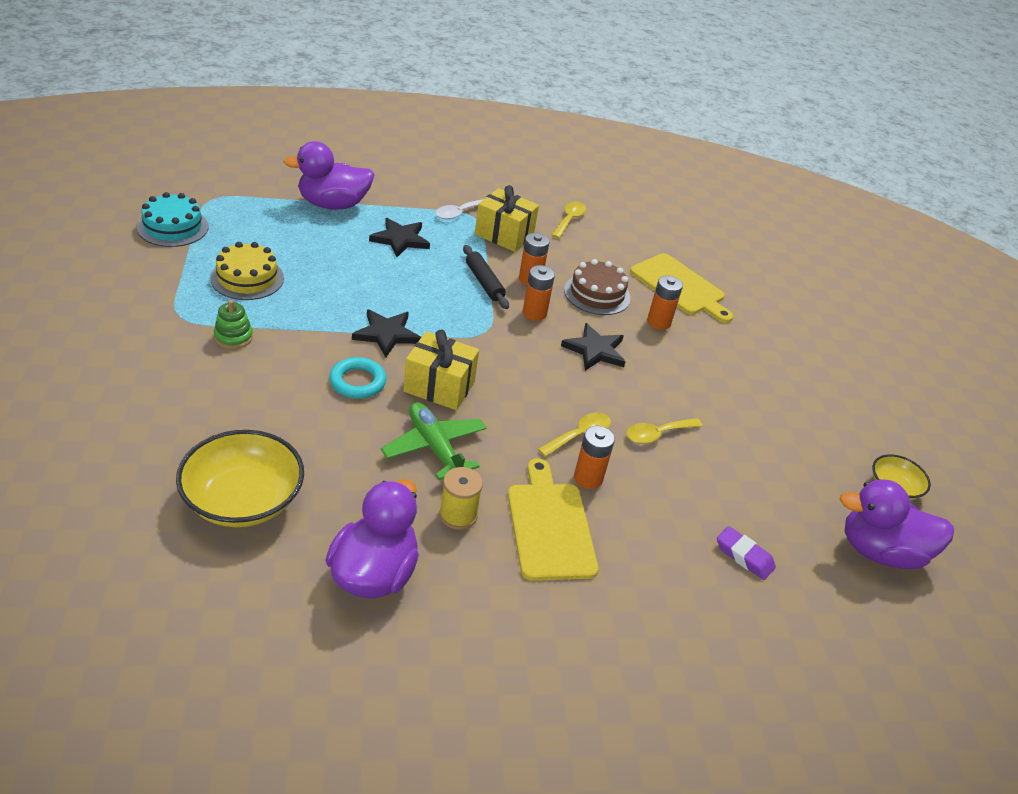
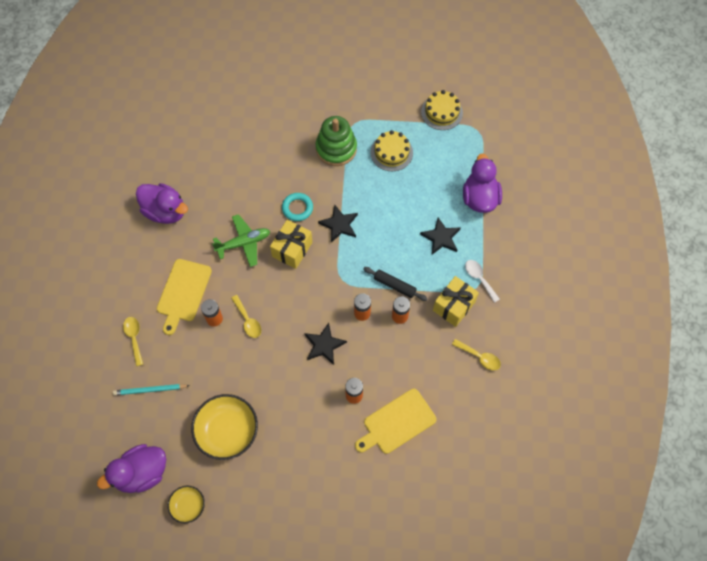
camera: 105 degrees right, 25 degrees up
turquoise cake [137,192,208,247] -> yellow cake [421,90,463,130]
yellow bowl [176,430,304,527] -> yellow bowl moved to [191,394,258,460]
green stacking toy [214,300,253,349] -> green stacking toy [316,116,357,166], size x1.98
yellow spool [439,467,483,530] -> none
black rolling pin [463,245,509,309] -> black rolling pin turned 45 degrees clockwise [363,267,428,301]
yellow cutting board [508,459,598,580] -> yellow cutting board turned 105 degrees clockwise [157,259,212,335]
brown cake [564,259,631,315] -> none
yellow spoon [626,418,703,444] -> yellow spoon moved to [123,317,143,366]
purple eraser [717,526,776,580] -> turquoise pencil [113,384,190,395]
purple duck [840,479,954,569] -> purple duck turned 135 degrees counterclockwise [97,444,166,493]

